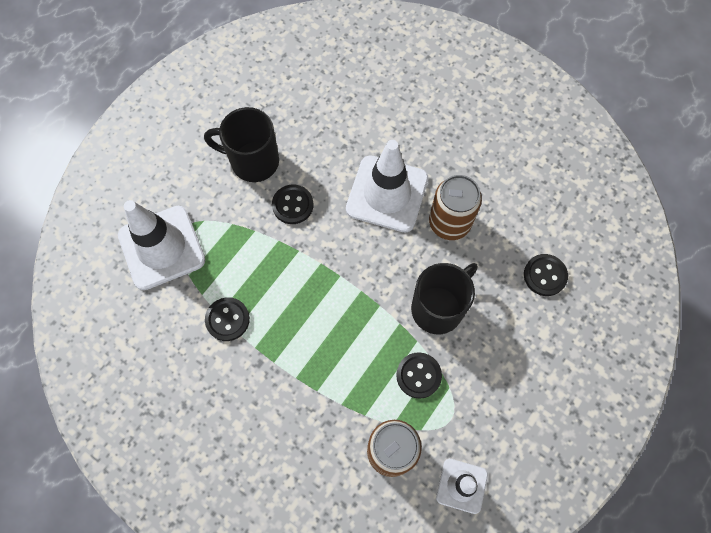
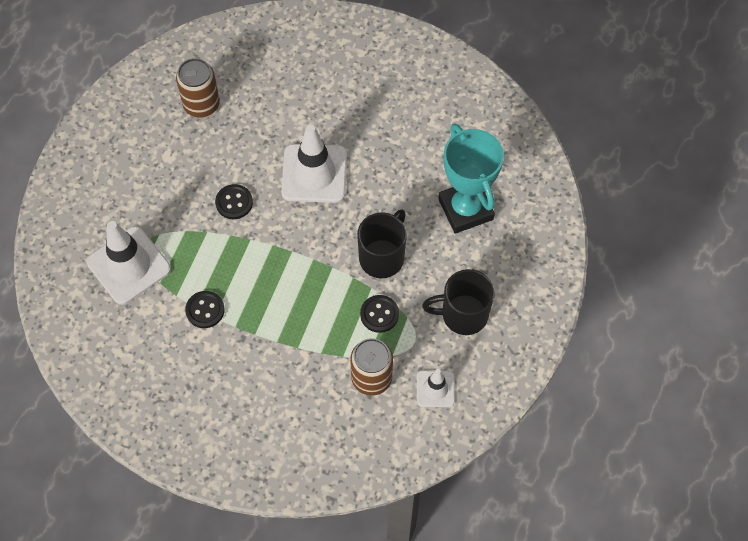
camera: 15 degrees left, 5 degrees down
black mug [204,107,279,182] -> black mug moved to [422,269,494,335]
brown can [429,175,482,240] -> brown can moved to [176,58,220,118]
black button [524,254,568,296] -> turquoise trophy [438,123,504,234]

